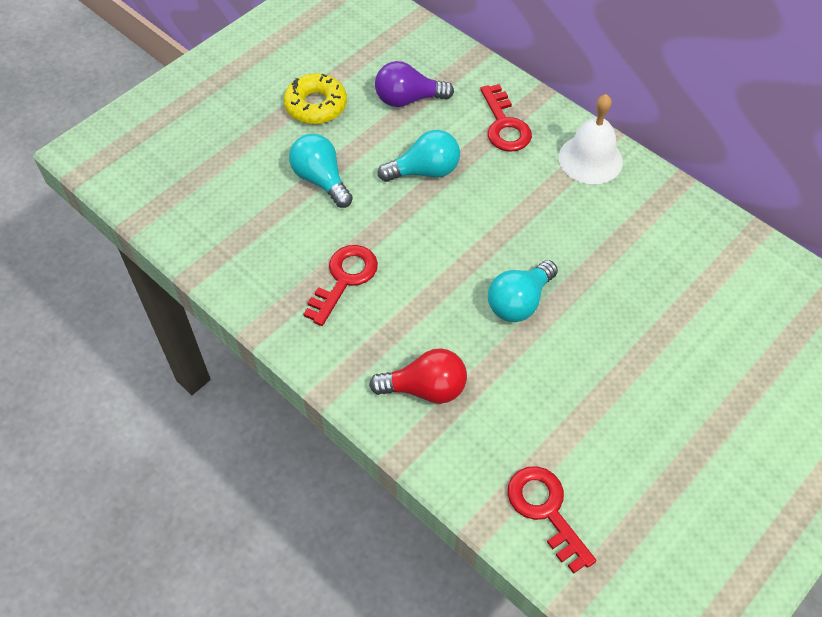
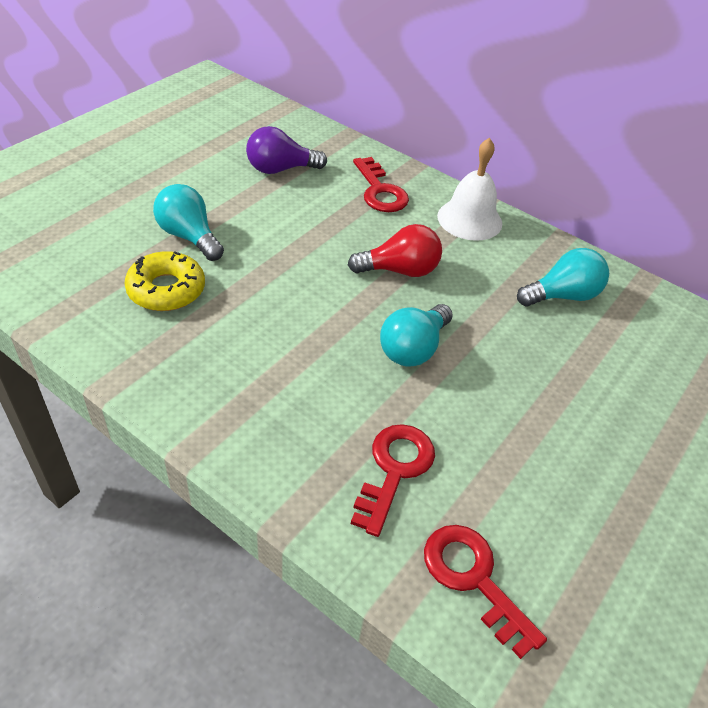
camera: 10 degrees left, 10 degrees down
yellow donut [284,73,347,124] -> yellow donut moved to [124,251,205,311]
red key [304,245,378,326] -> red key moved to [351,424,435,537]
red light bulb [369,348,467,404] -> red light bulb moved to [348,224,442,277]
turquoise light bulb [378,130,460,182] -> turquoise light bulb moved to [517,248,609,307]

